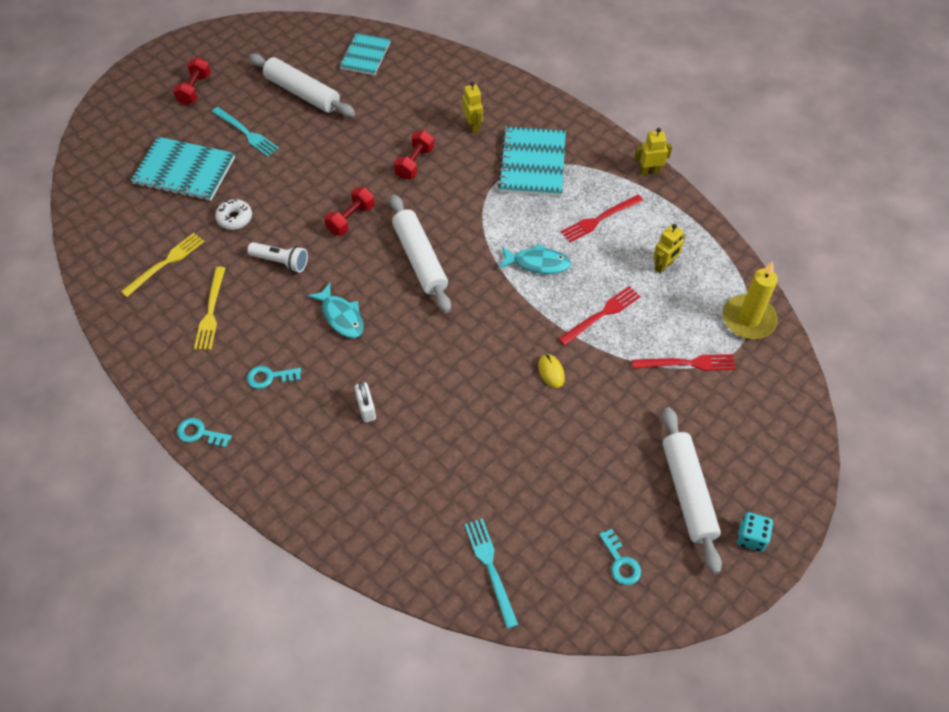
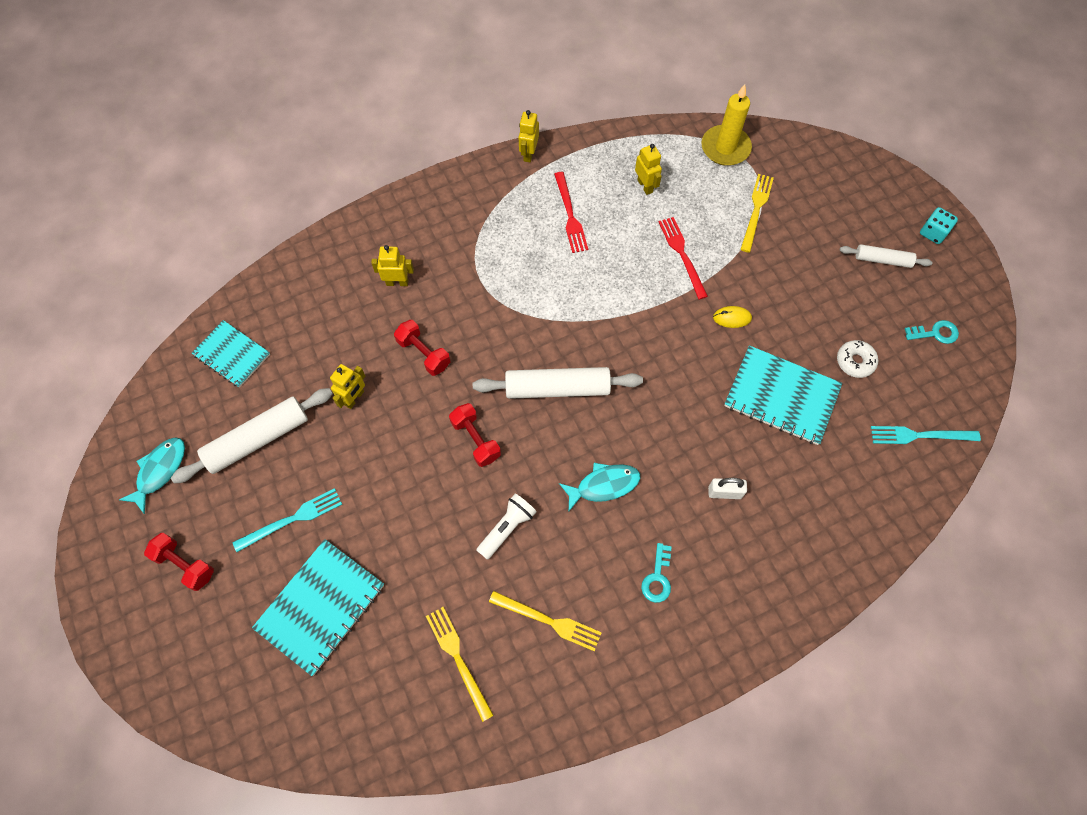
camera: 70 degrees left, 10 degrees up
turquoise key [177,418,232,448] -> none
white donut [215,199,252,230] -> white donut moved to [837,340,878,378]
turquoise notebook [498,127,566,197] -> turquoise notebook moved to [724,345,842,445]
turquoise fish [499,244,571,274] -> turquoise fish moved to [119,437,185,514]
red fork [632,354,736,371] -> yellow fork [740,174,774,253]
white rolling pin [662,407,722,574] -> white rolling pin [840,244,933,268], size x0.57
none -> yellow robot [330,364,365,409]

